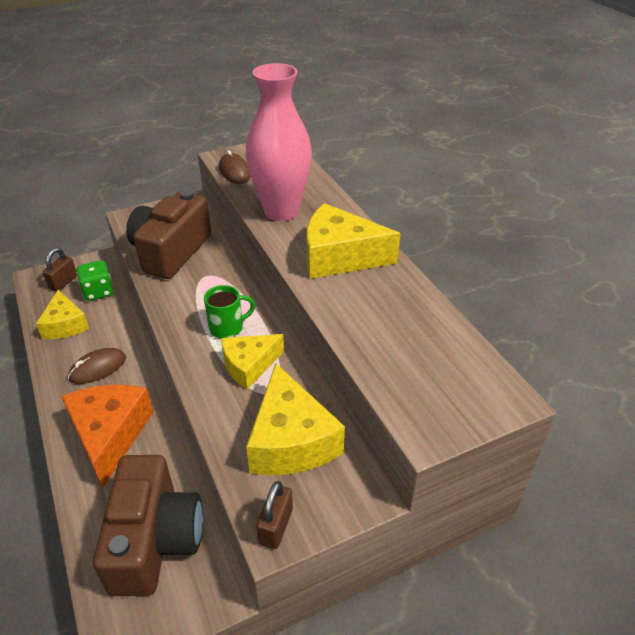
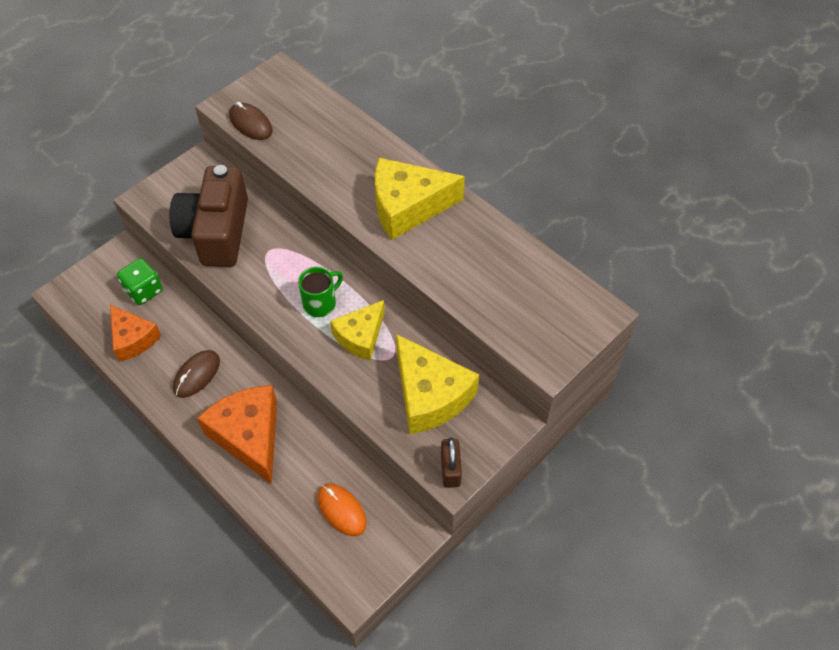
camera: 20 degrees left, 15 degrees up
yellow cheese [36,290,89,339] -> orange cheese [110,305,161,362]
brown padlock [43,248,77,292] -> none
brown camera [93,455,203,596] -> orange mouse [317,484,367,536]
pink vase [246,63,312,221] -> none

